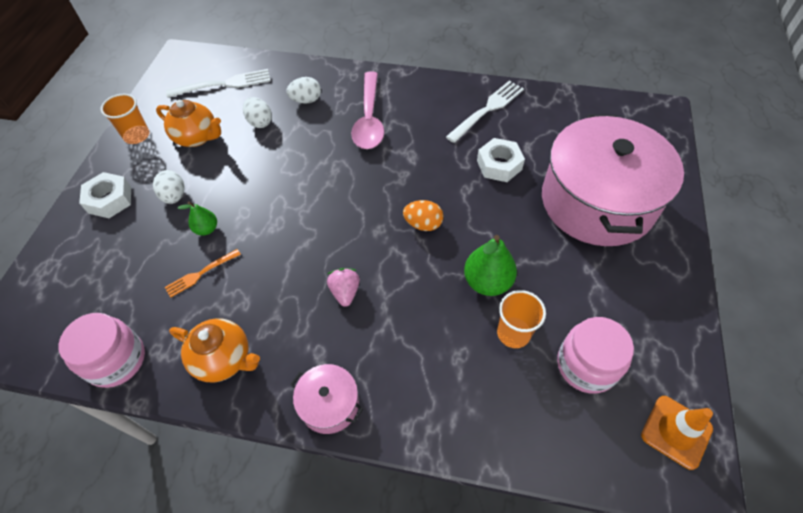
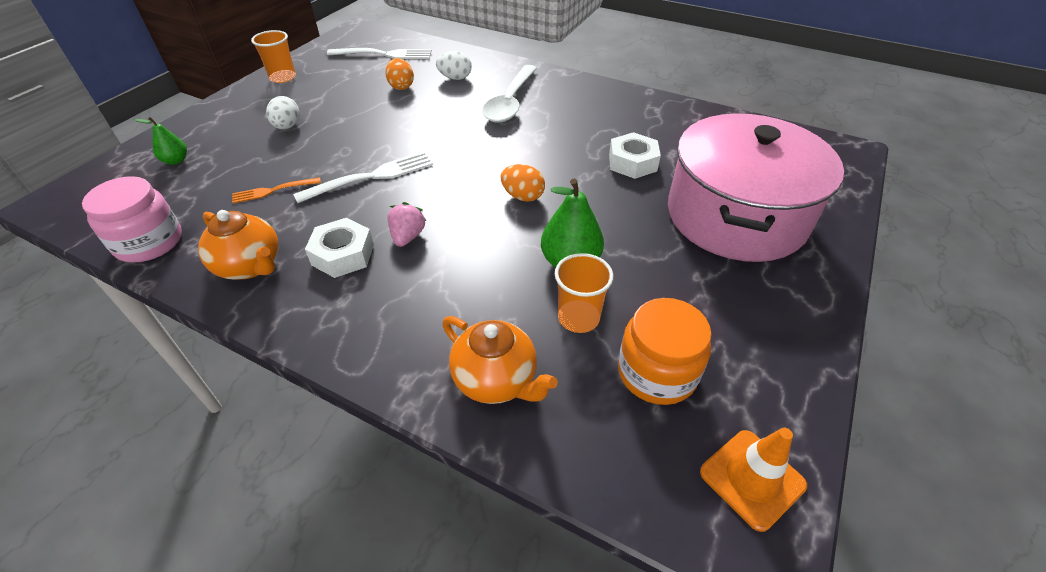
camera: 15 degrees right, 10 degrees down
white nut [79,172,131,218] -> white nut moved to [305,218,374,278]
orange teapot [156,100,221,147] -> orange teapot moved to [442,316,558,404]
green pear [178,202,217,236] -> green pear moved to [134,117,187,165]
white egg [243,97,272,128] -> orange egg [385,58,414,90]
pink pot [290,364,363,434] -> none
pink spoon [351,71,384,149] -> white spoon [482,65,537,123]
white fork [446,81,524,143] -> white fork moved to [293,151,433,203]
pink jar [557,317,634,393] -> orange jar [618,298,712,405]

